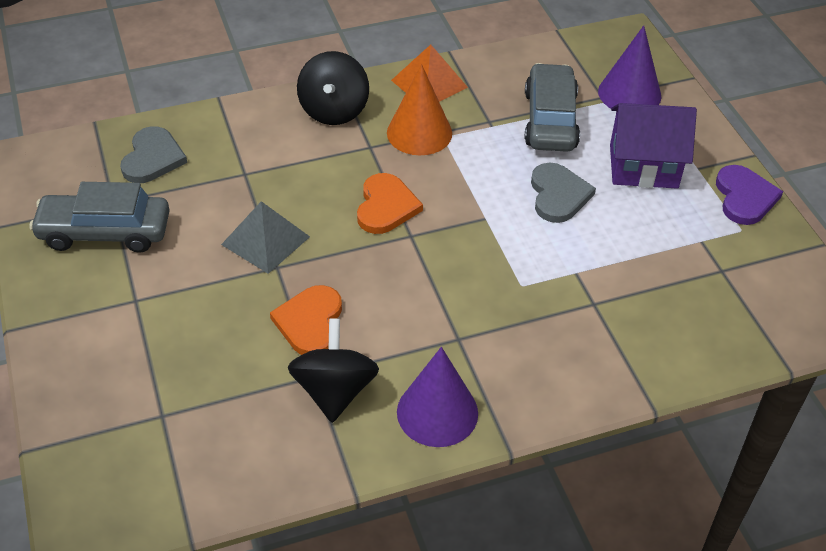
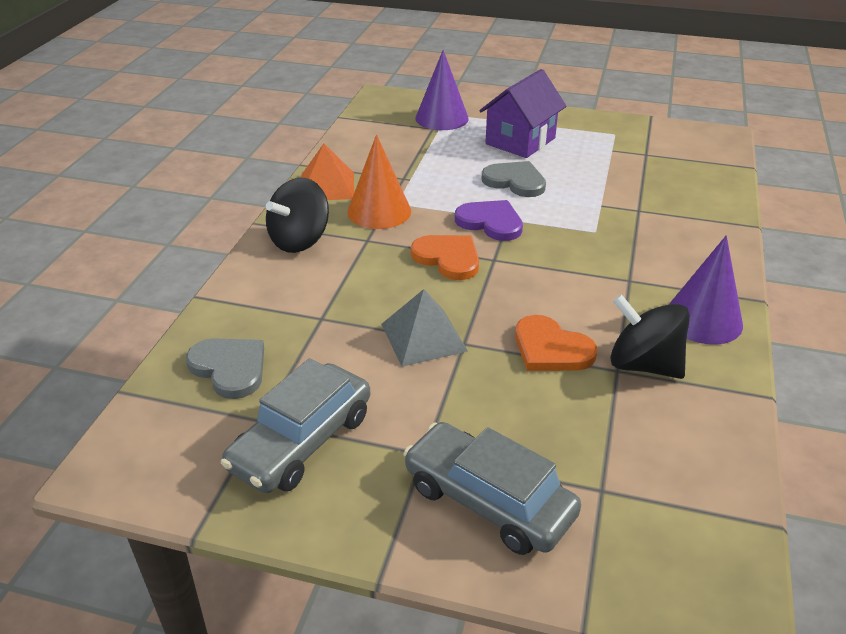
camera: 55 degrees left, 10 degrees down
black spinning top [297,51,369,125] -> black spinning top turned 90 degrees clockwise [266,178,329,253]
grey car [524,63,580,152] -> grey car moved to [403,422,581,555]
purple heart [716,165,783,225] -> purple heart moved to [455,200,523,241]

